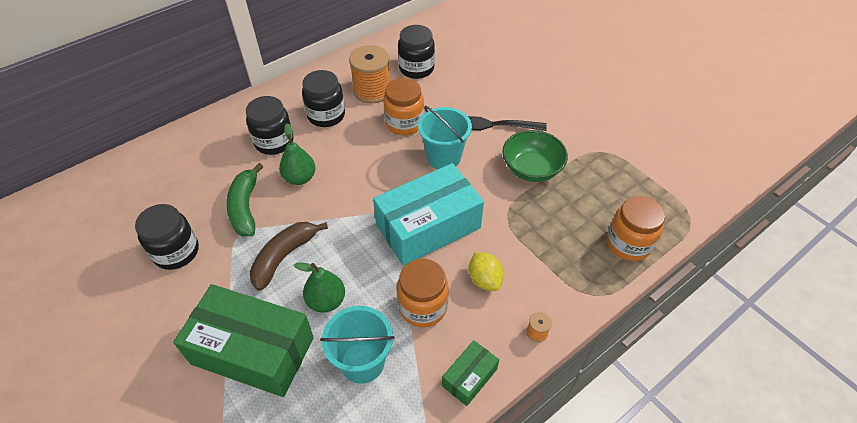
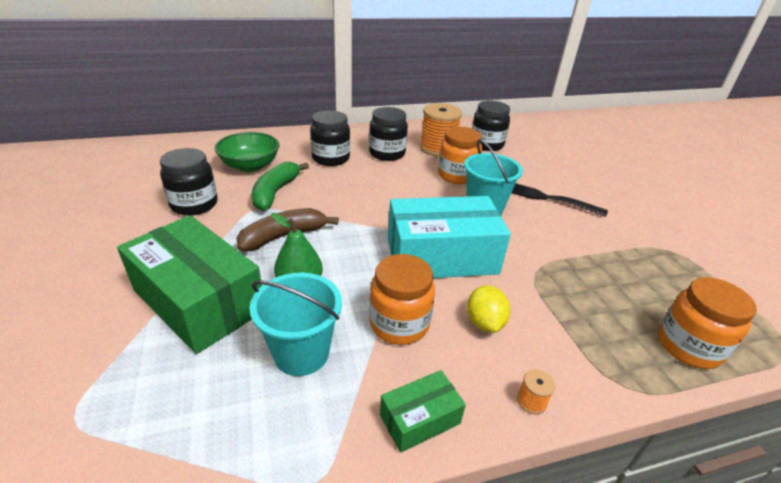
camera: 20 degrees right, 15 degrees down
green pear [279,123,316,185] -> none
green bowl [502,130,568,182] -> green bowl moved to [215,132,279,172]

